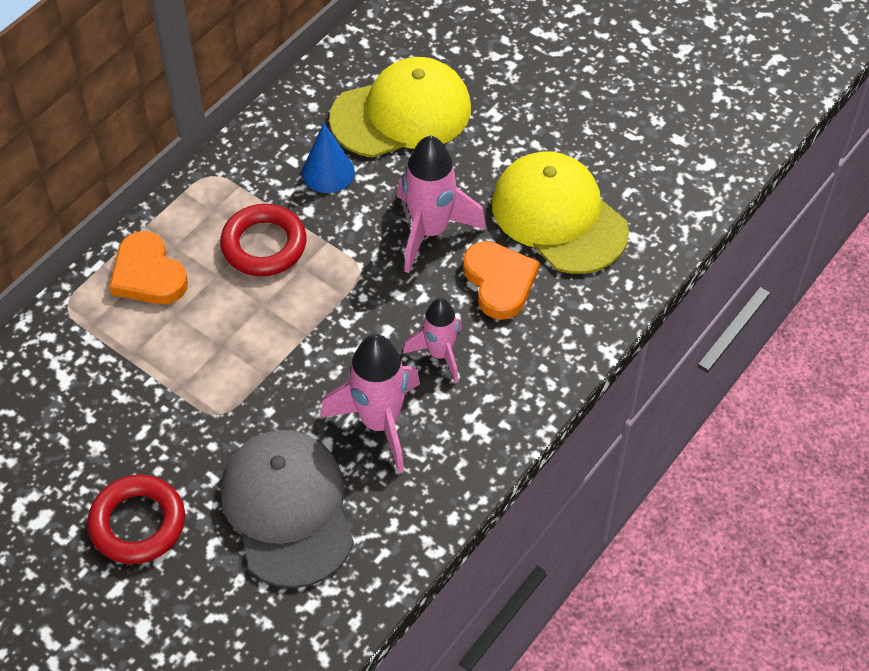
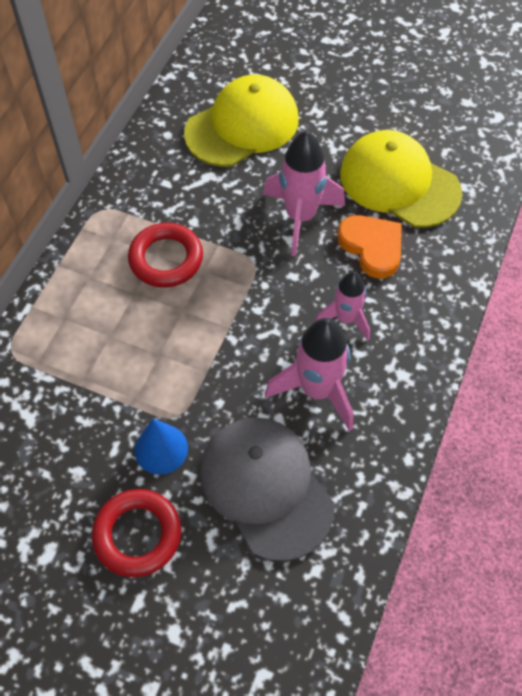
camera: 15 degrees left, 5 degrees up
orange heart [109,231,188,304] -> none
blue cone [302,123,355,193] -> blue cone moved to [134,419,188,475]

